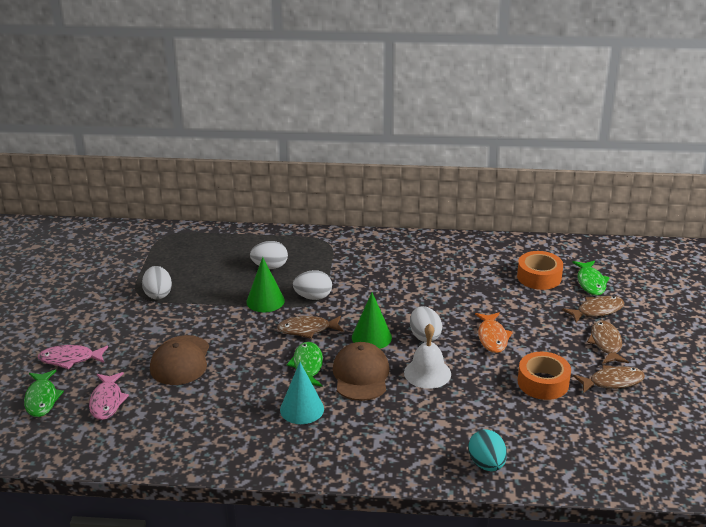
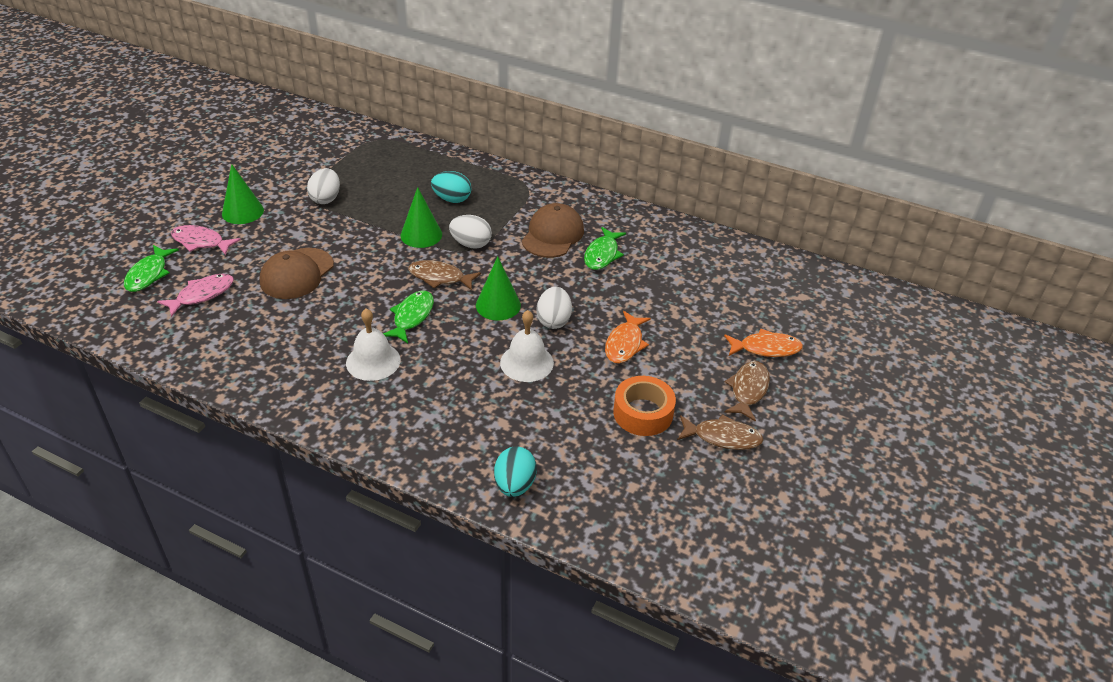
camera: 20 degrees right, 10 degrees up
pink fish [89,372,129,420] -> pink fish turned 150 degrees counterclockwise [157,274,234,317]
white egg [250,241,288,269] -> turquoise egg [431,171,472,203]
turquoise cone [280,362,324,424] -> white bell [346,308,400,381]
brown cap [333,342,390,401] -> brown cap moved to [522,203,584,258]
orange tape [517,251,563,290] -> none
brown fish [562,296,625,323] -> orange fish [724,329,803,357]
green fish [572,261,610,296] -> green fish moved to [584,227,626,270]
none -> green cone [222,164,264,224]

